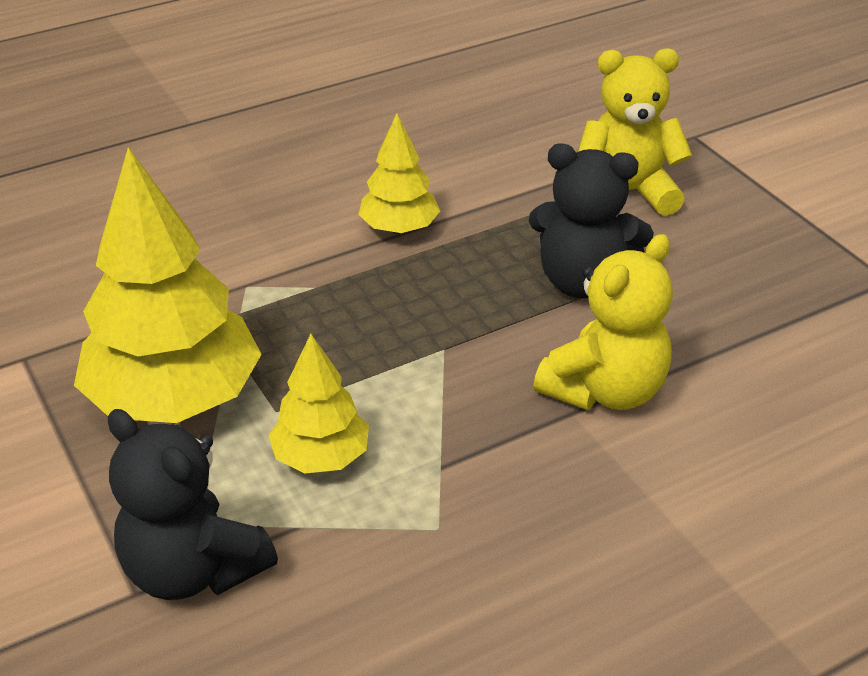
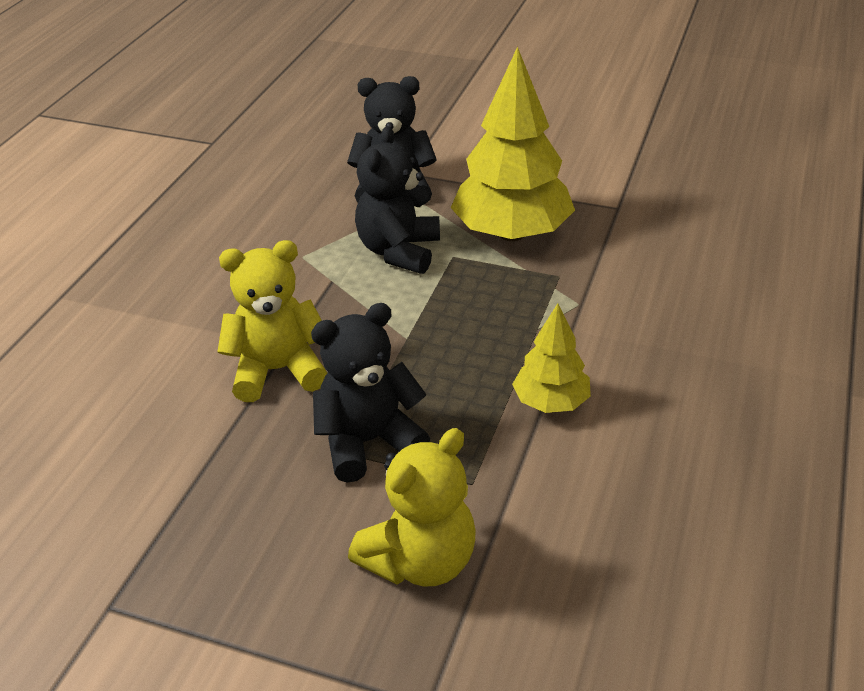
camera: 140 degrees right, 0 degrees up
yellow tree [268,334,369,474] -> black teddy bear [355,126,440,274]
yellow teddy bear [533,234,673,410] -> yellow teddy bear turned 75 degrees clockwise [218,240,327,402]

